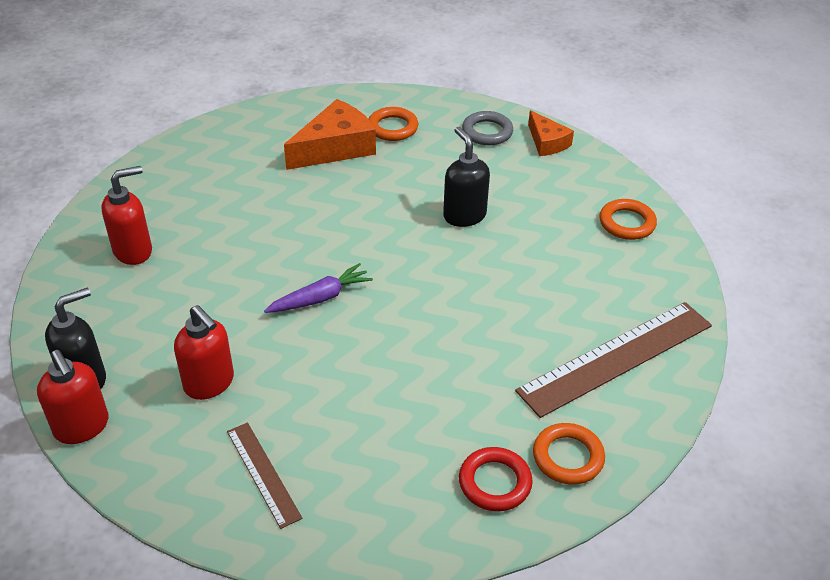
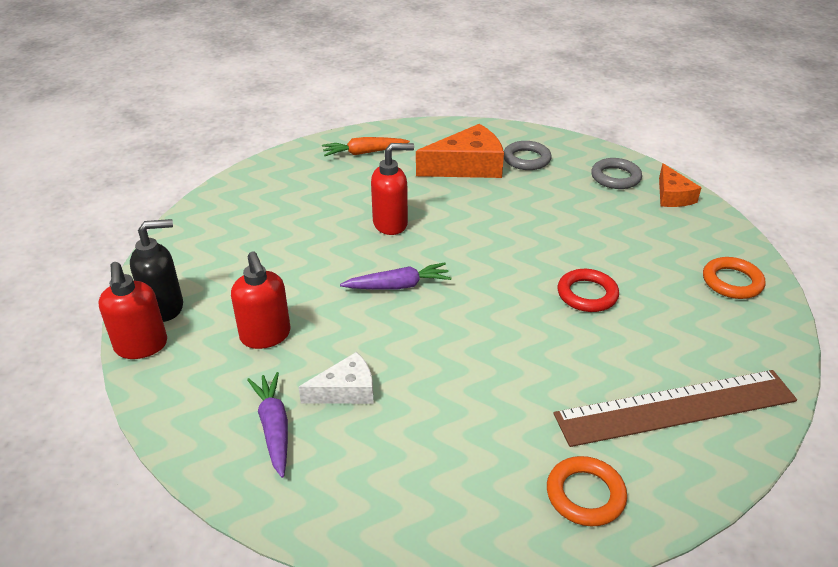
camera: 20 degrees right, 5 degrees down
red soap dispenser [101,166,152,265] -> red soap dispenser moved to [371,143,414,235]
brown ruler [227,422,302,529] -> purple carrot [247,372,288,478]
orange ring [369,107,418,141] -> grey ring [504,141,552,170]
black soap dispenser [443,127,490,227] -> none
red ring [459,447,533,511] -> red ring moved to [558,269,619,312]
none -> white cheese [299,352,374,404]
none -> orange carrot [322,137,410,156]

